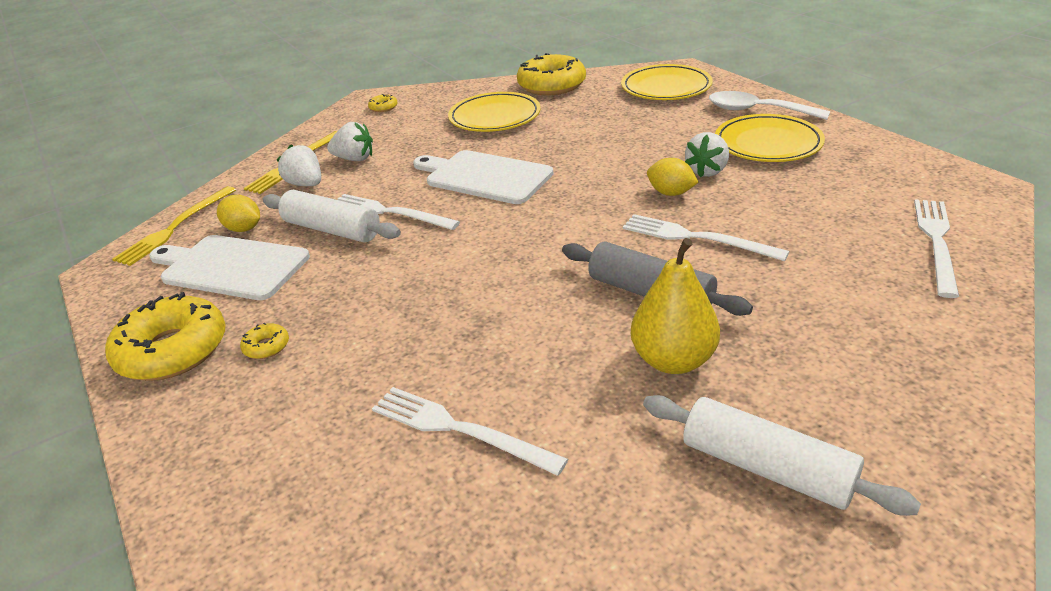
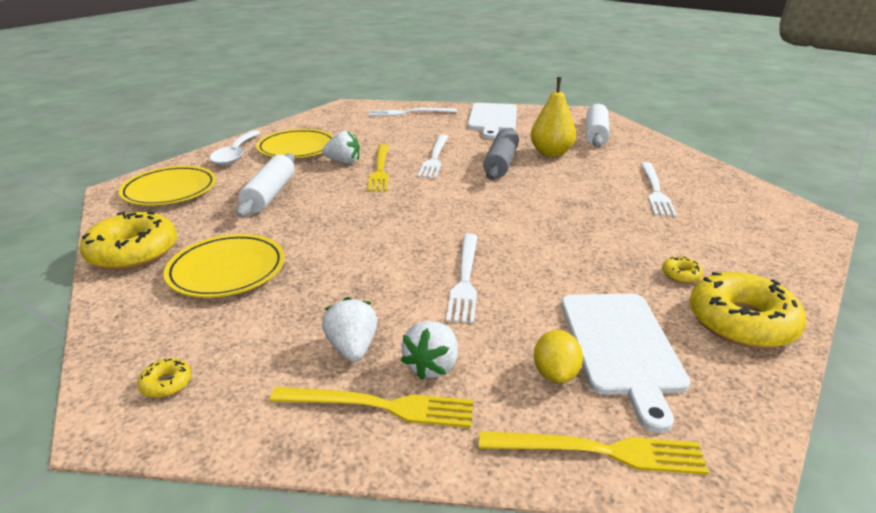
camera: 115 degrees left, 5 degrees down
white rolling pin [262,190,401,243] -> white rolling pin moved to [236,153,295,218]
white cutting board [413,150,554,204] -> white cutting board moved to [467,103,517,139]
yellow lemon [647,158,698,196] -> yellow fork [367,144,389,192]

